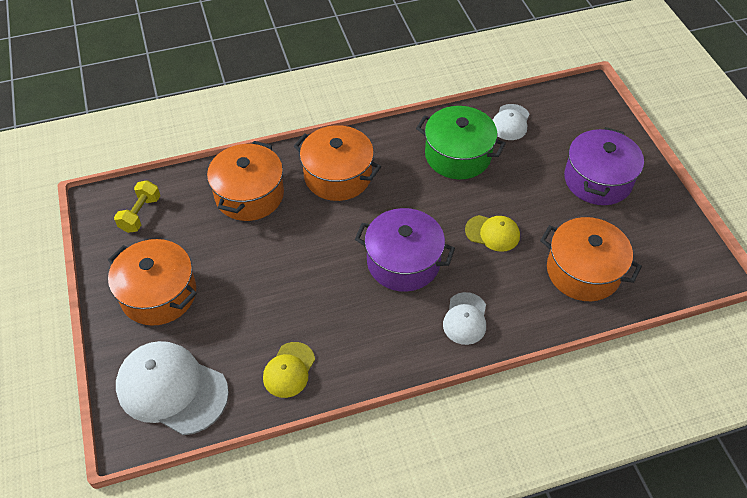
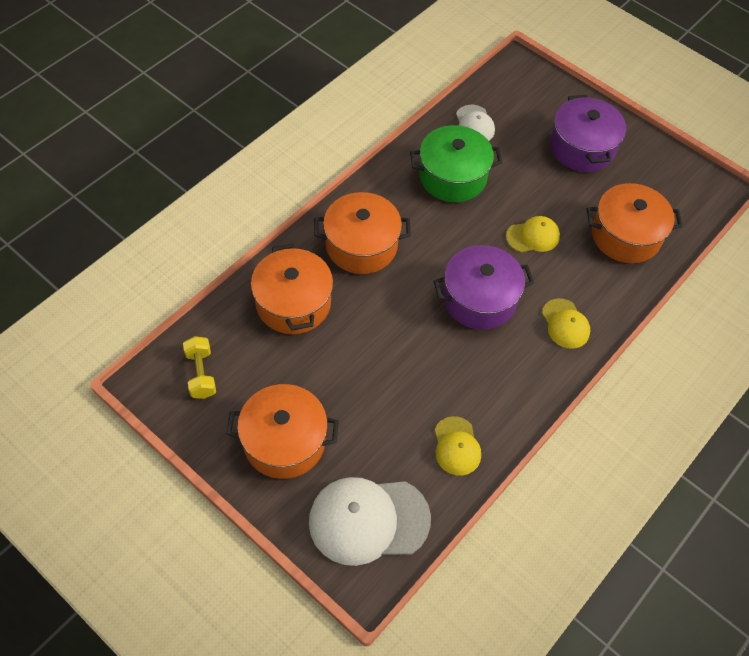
camera: 35 degrees left, 5 degrees up
white cap [443,292,486,345] -> yellow cap [542,298,590,349]

